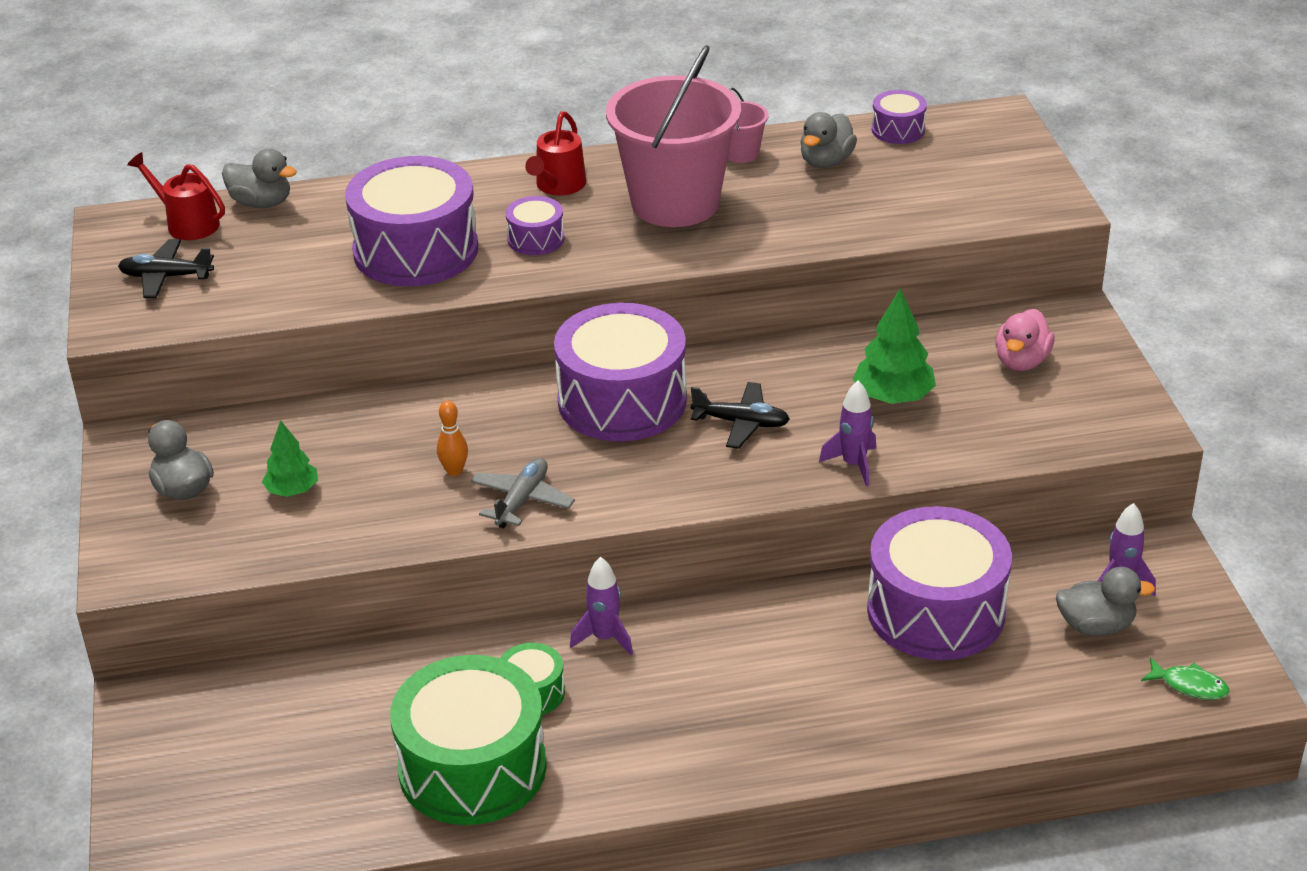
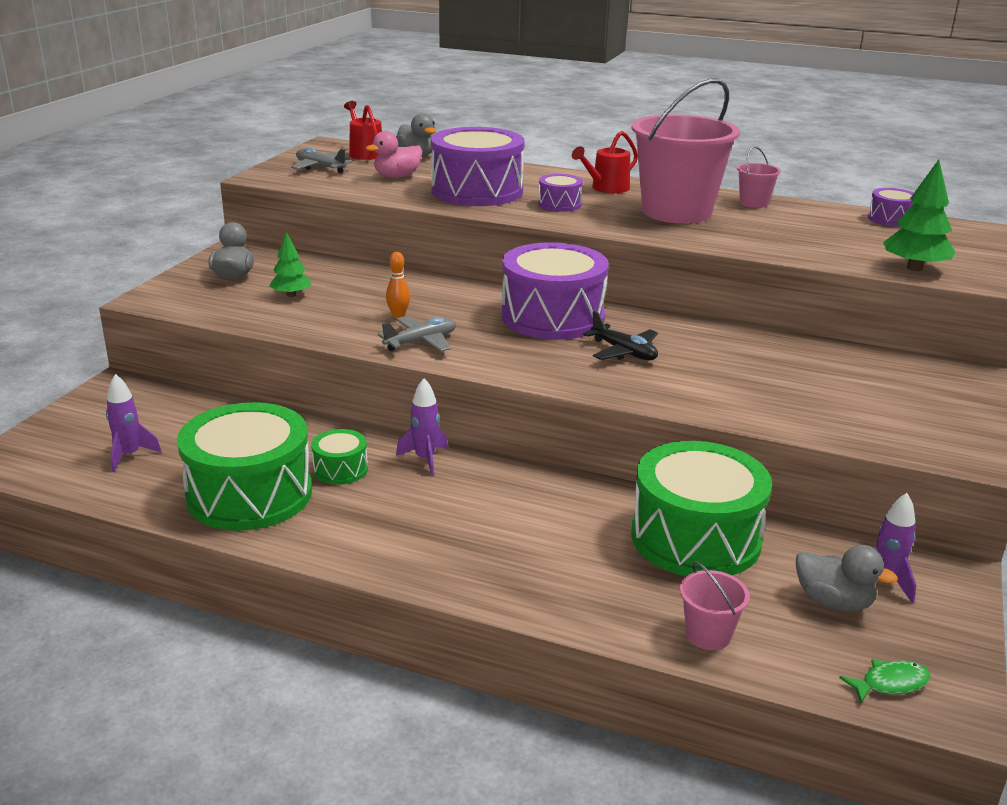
camera: 30 degrees right, 10 degrees down
black plane [118,239,214,298] -> grey plane [291,147,353,173]
grey duck [800,112,857,168] -> none
purple rocket [819,381,876,487] -> purple rocket moved to [106,374,162,472]
green tree [853,288,936,404] -> green tree moved to [883,159,956,271]
purple drum [867,506,1012,660] -> green drum [631,441,772,576]
pink duck [995,309,1055,371] -> pink duck moved to [366,131,422,178]
green fish [1141,657,1230,700] -> green fish turned 75 degrees counterclockwise [839,660,931,703]
none -> pink bucket [680,561,750,650]

